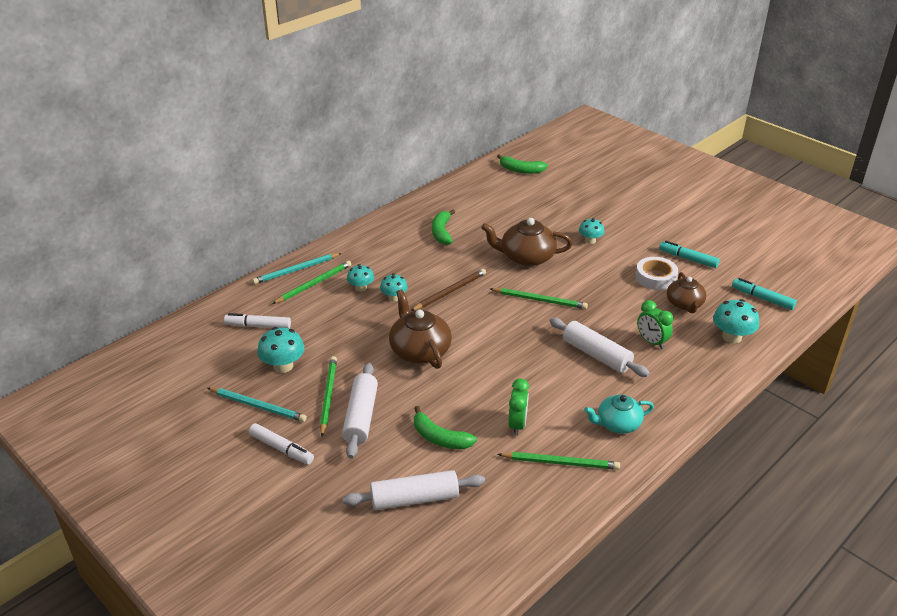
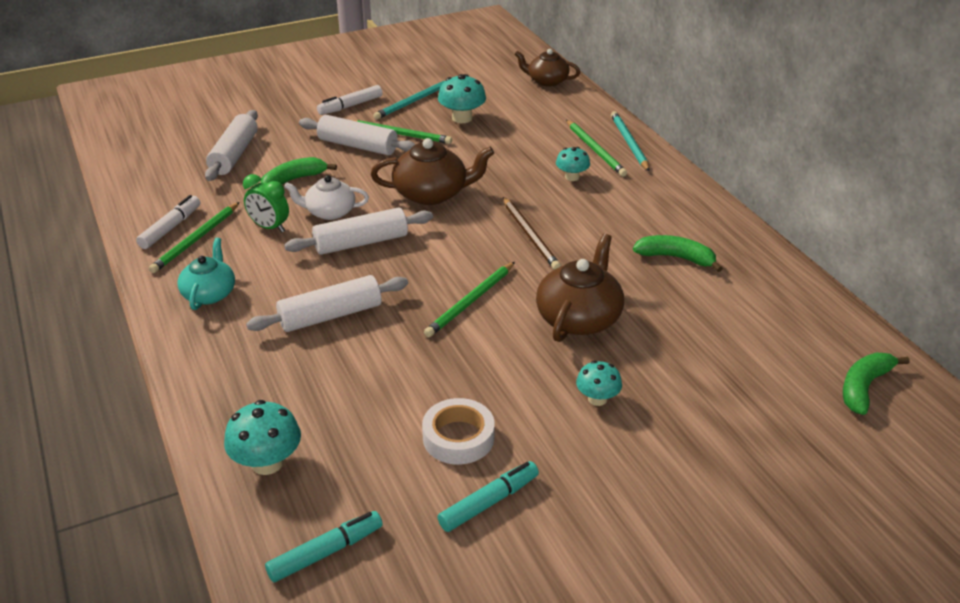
camera: 110 degrees right, 0 degrees up
white marker [224,313,291,328] -> white marker moved to [136,195,200,249]
turquoise mushroom [380,273,408,301] -> none
green clock [637,300,673,349] -> none
brown teapot [667,272,706,313] -> brown teapot moved to [515,49,580,87]
none -> white teapot [284,175,369,220]
none -> white rolling pin [284,207,433,255]

